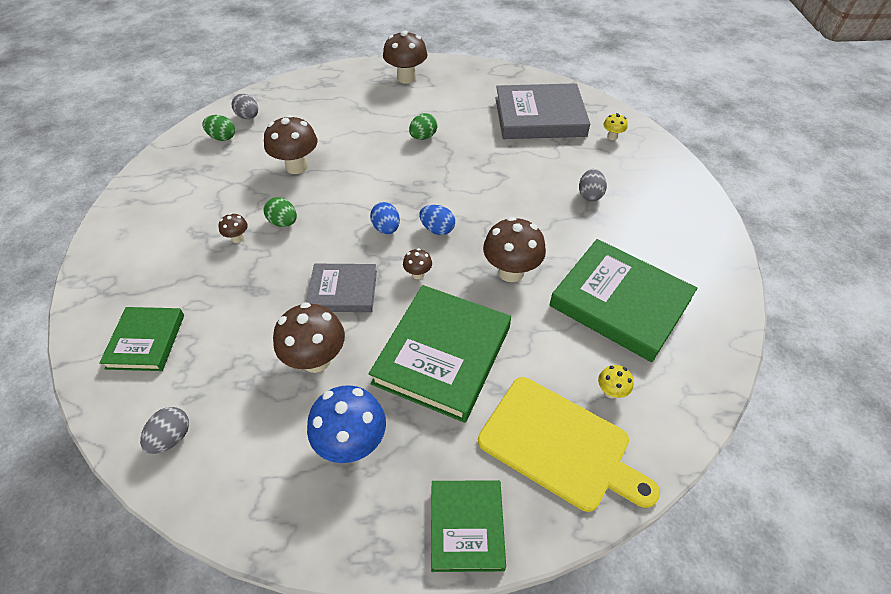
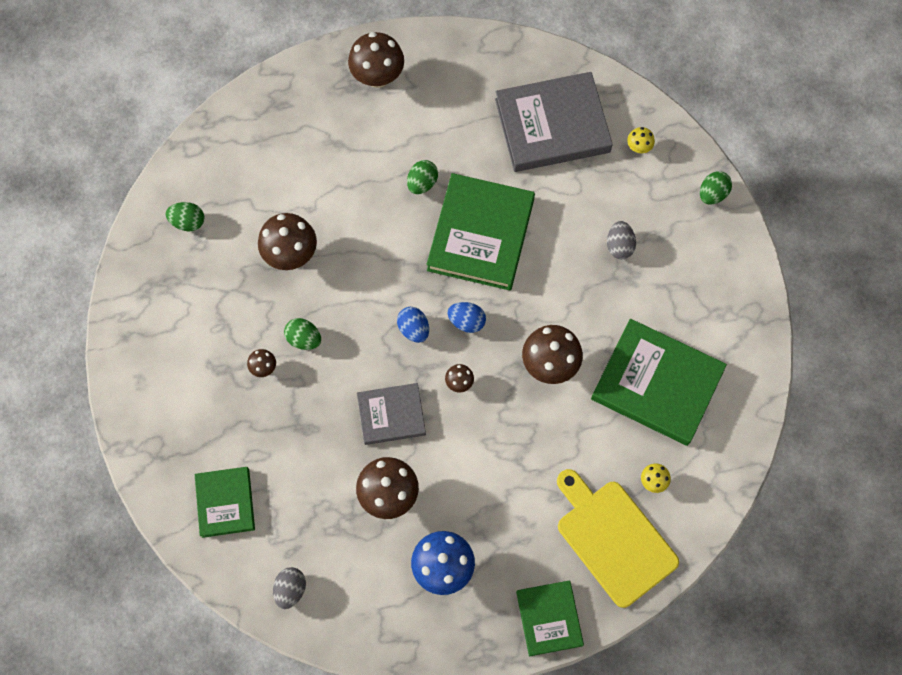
camera: 10 degrees left, 20 degrees up
grey egg [232,94,258,119] -> none
green book [369,285,511,423] -> green book moved to [427,173,535,291]
yellow cutting board [478,377,660,512] -> yellow cutting board turned 150 degrees counterclockwise [557,469,679,608]
none -> green egg [700,171,732,205]

